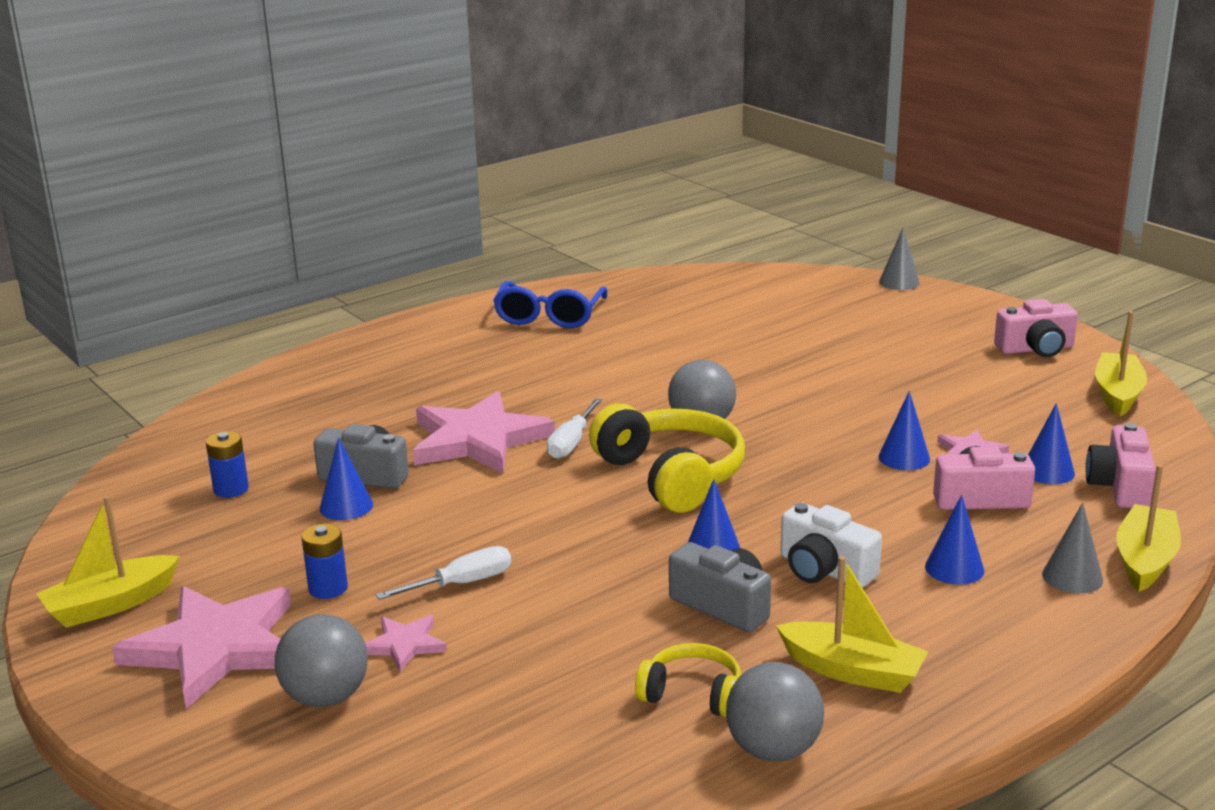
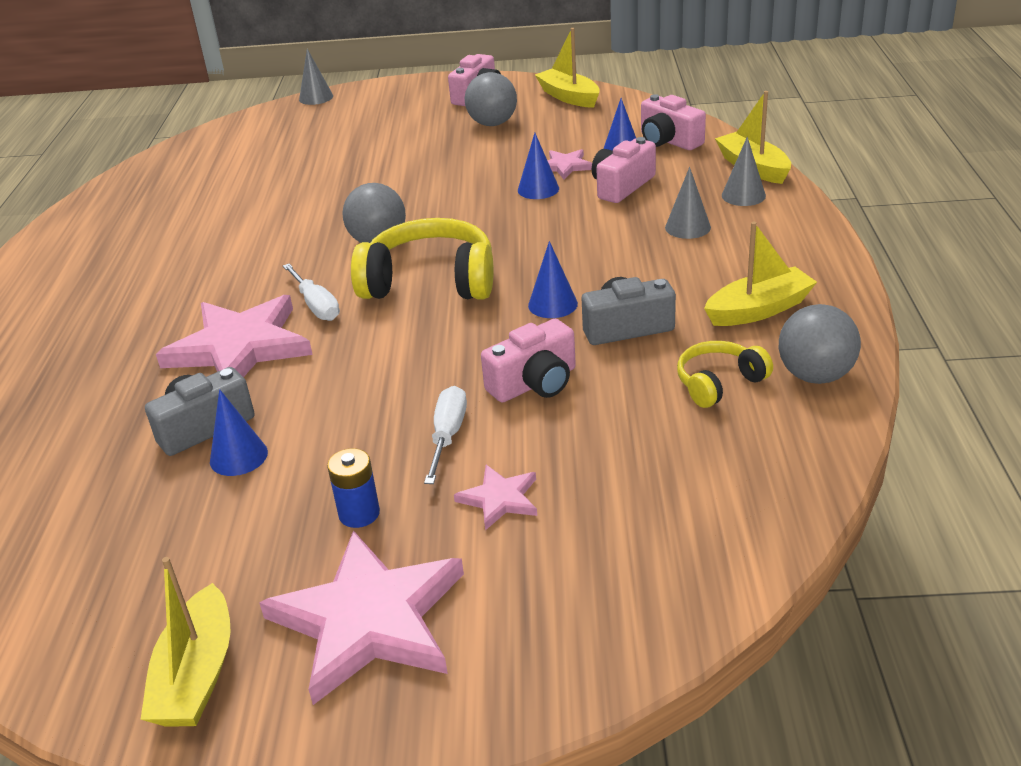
camera: 50 degrees left, 10 degrees up
blue battery [206,431,249,498] -> none
grey ball [275,614,368,707] -> grey ball moved to [465,72,517,126]
blue glasses [493,281,607,328] -> none
white camera [781,503,882,588] -> none
blue cone [925,495,984,585] -> grey cone [665,167,711,239]
none -> pink camera [481,319,576,403]

